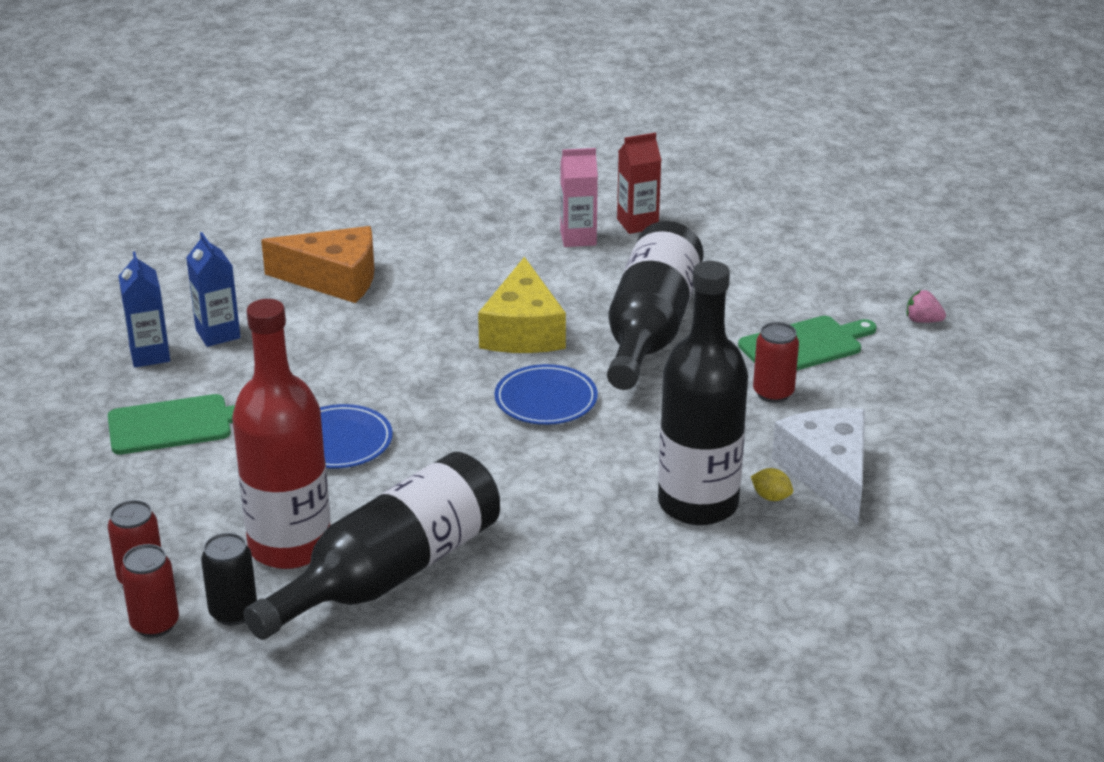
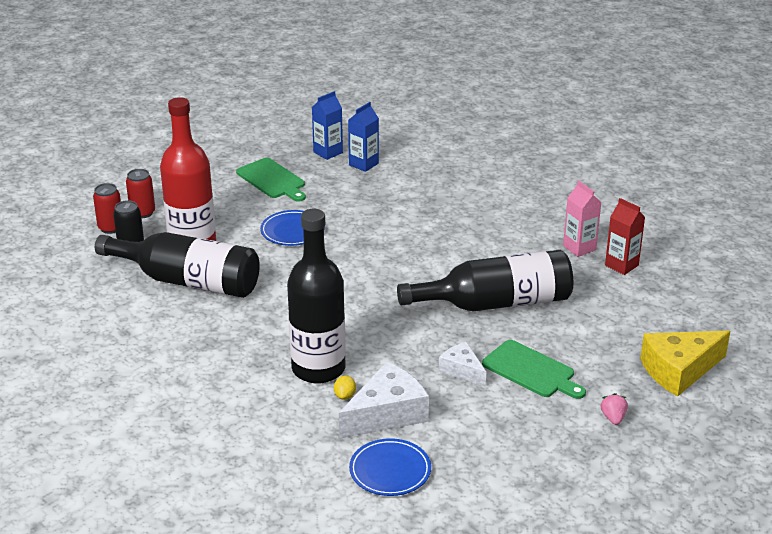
camera: 65 degrees right, 0 degrees up
orange cheese [261,226,374,303] -> none
yellow cheese [478,257,566,353] -> yellow cheese moved to [640,331,730,397]
blue plate [494,364,598,425] -> blue plate moved to [349,438,431,496]
red can [753,322,799,403] -> white cheese [439,342,486,387]

